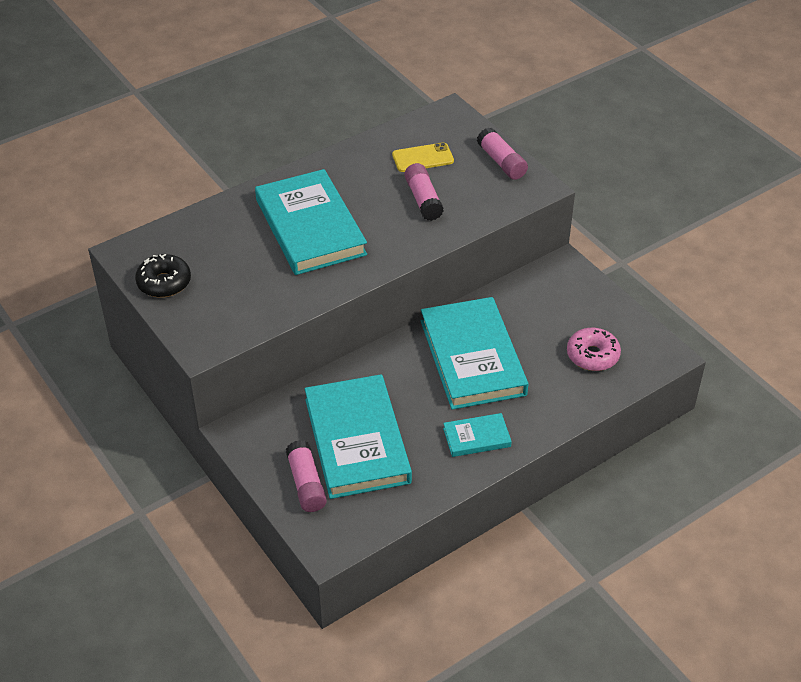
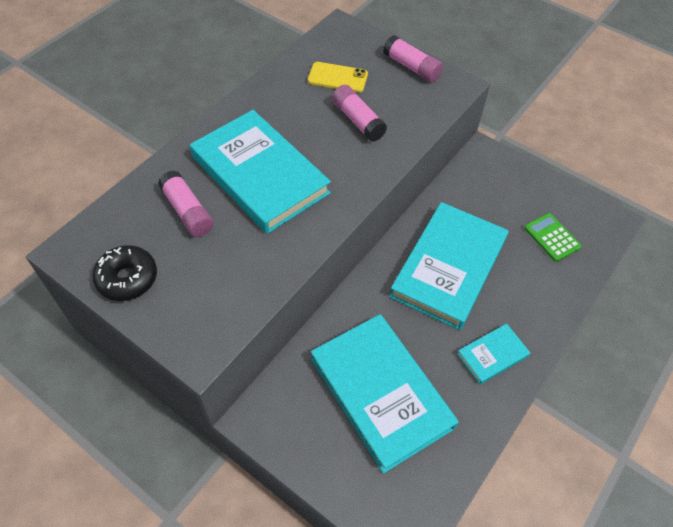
camera: 20 degrees left, 10 degrees up
pink glue stick [286,440,327,512] -> pink glue stick moved to [158,170,214,237]
yellow phone [392,142,454,172] -> yellow phone turned 45 degrees clockwise [308,62,368,93]
turquoise book [421,297,528,410] -> turquoise book turned 60 degrees clockwise [389,202,509,330]
pink donut [567,328,621,371] -> green calculator [524,213,582,262]

